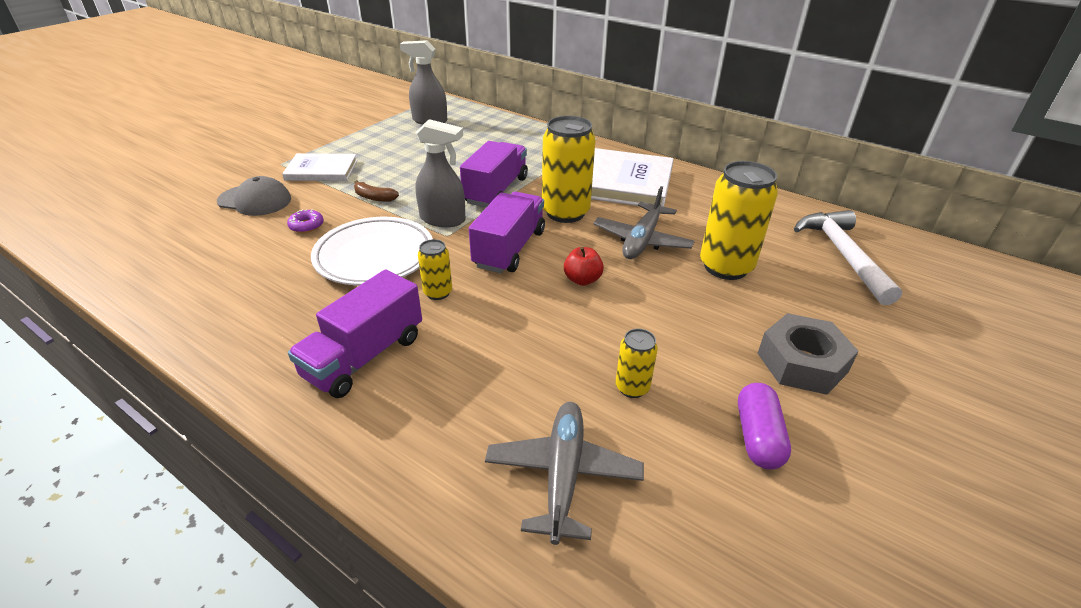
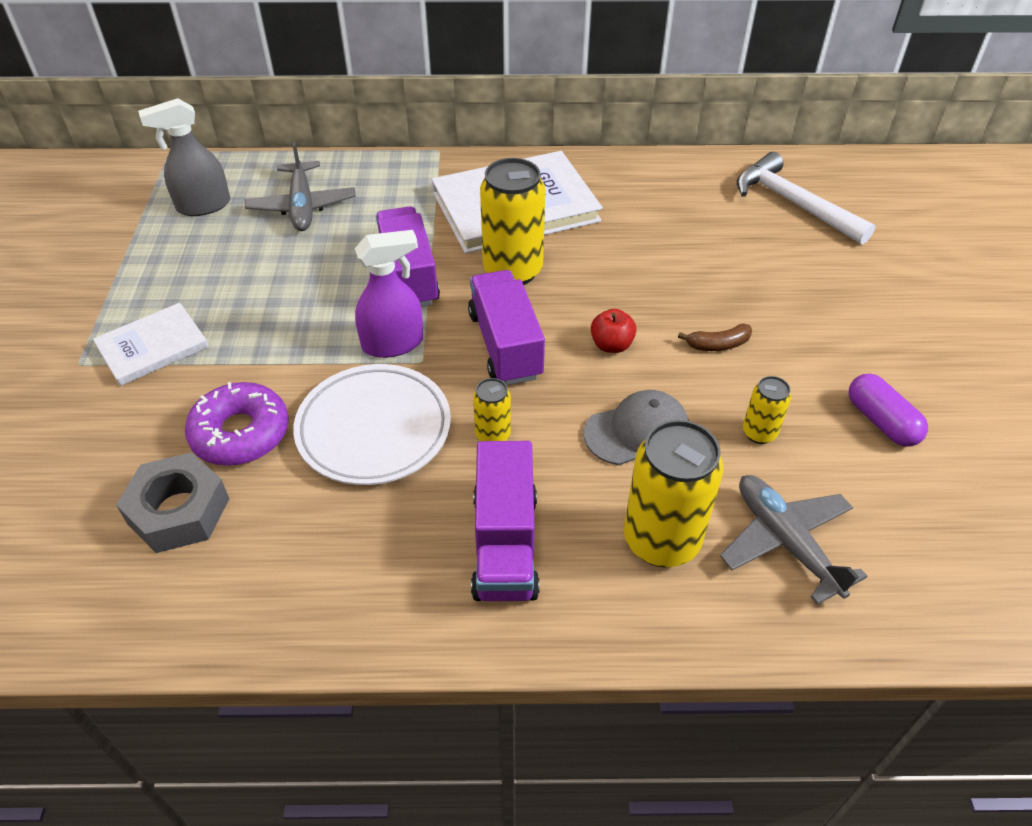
camera: 35 degrees left, 10 degrees up
grey cap [217,176,291,216] -> grey cap moved to [584,390,689,465]
purple donut [287,209,324,233] -> purple donut [185,382,289,466], size x2.07
brown banana [354,180,399,202] -> brown banana moved to [678,324,752,351]
grey spray bottle [415,119,465,227] -> purple spray bottle [355,230,423,358]
grey plane [593,186,695,259] -> grey plane moved to [245,142,356,231]
yellow can [700,161,778,280] -> yellow can moved to [624,420,723,567]
grey nut [757,313,859,395] -> grey nut moved to [116,452,230,553]

